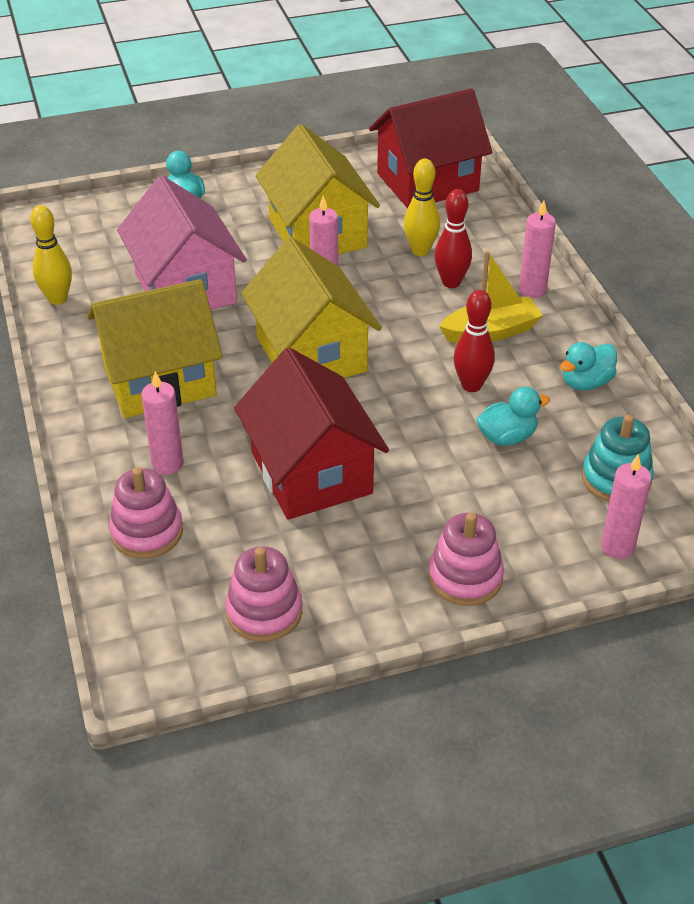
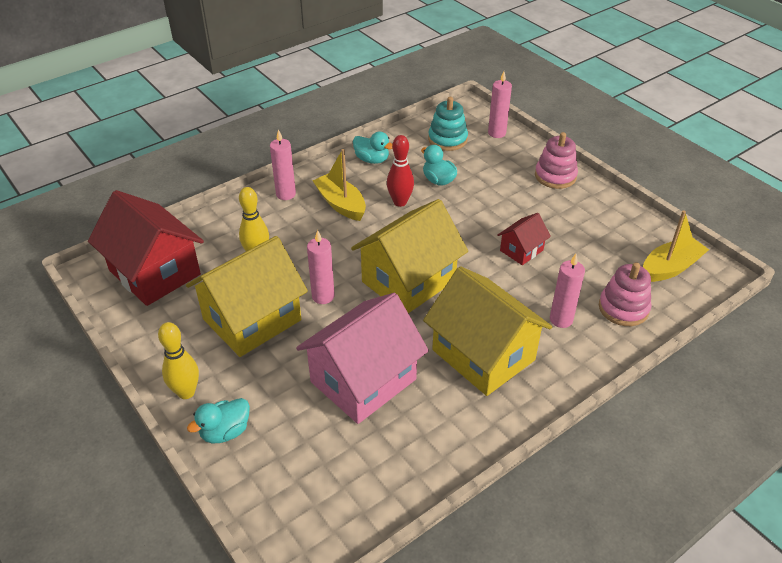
camera: 110 degrees left, 0 degrees up
yellow bowling pin [30,205,72,305] -> yellow bowling pin moved to [158,322,199,399]
pink stacking toy [225,546,302,642] -> none
red house [234,348,389,520] -> red house [497,213,551,265], size x0.48
red bowling pin [435,189,472,288] -> none
none -> yellow boat [643,211,709,282]

